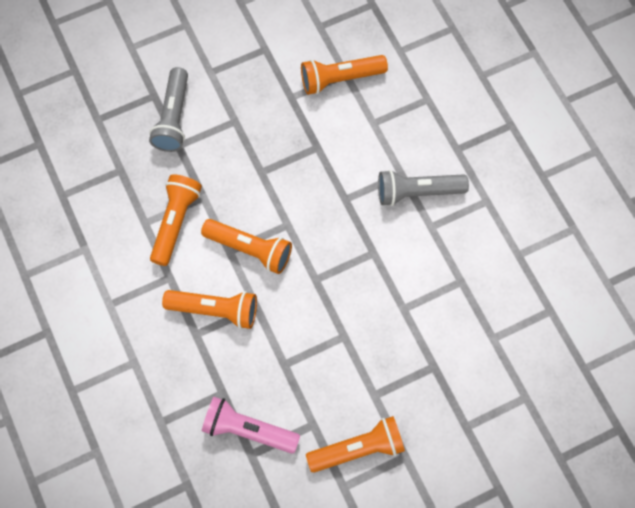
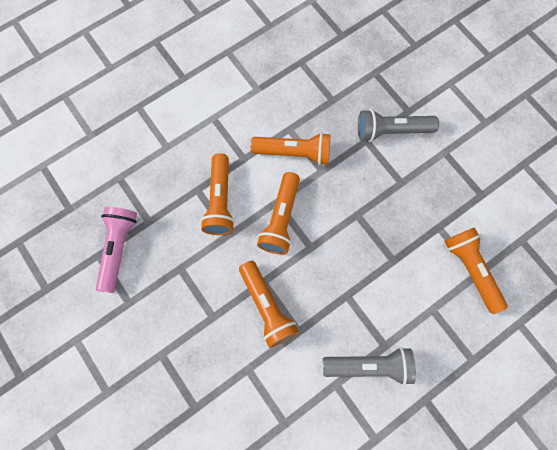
camera: 80 degrees right, 5 degrees up
orange flashlight [306,416,405,473] -> orange flashlight moved to [239,261,299,348]
grey flashlight [378,170,469,206] -> grey flashlight turned 105 degrees clockwise [323,347,416,386]

